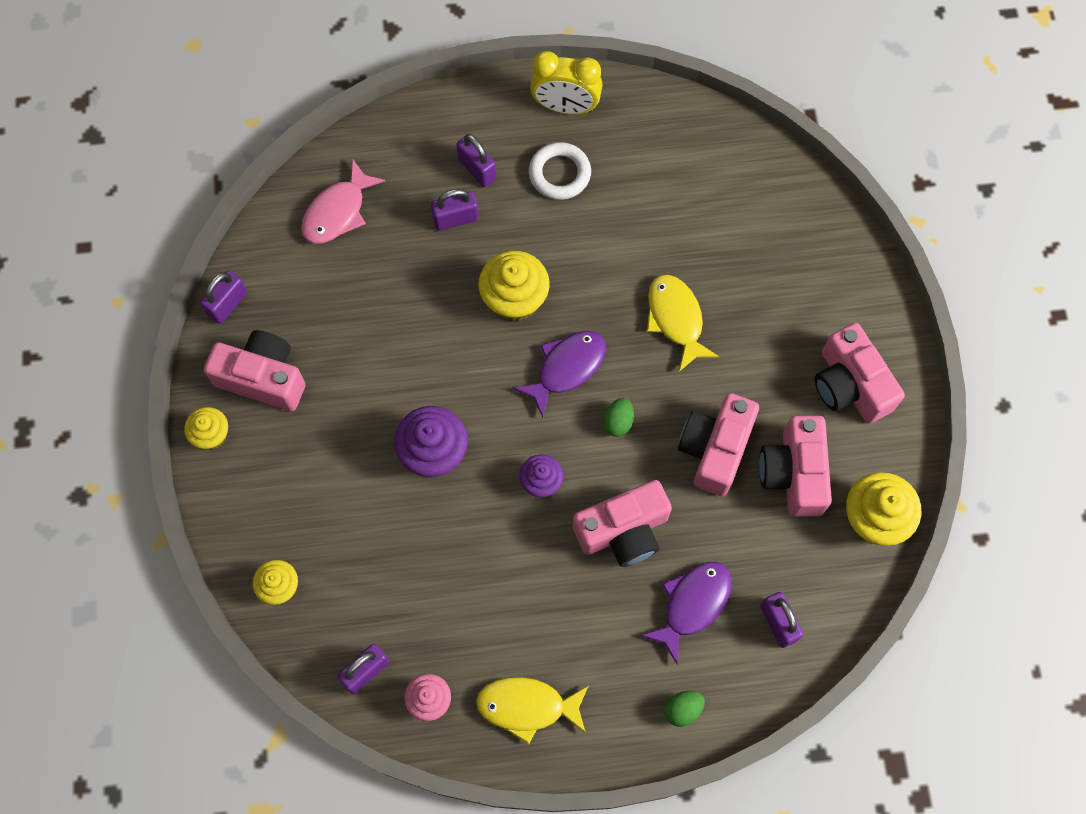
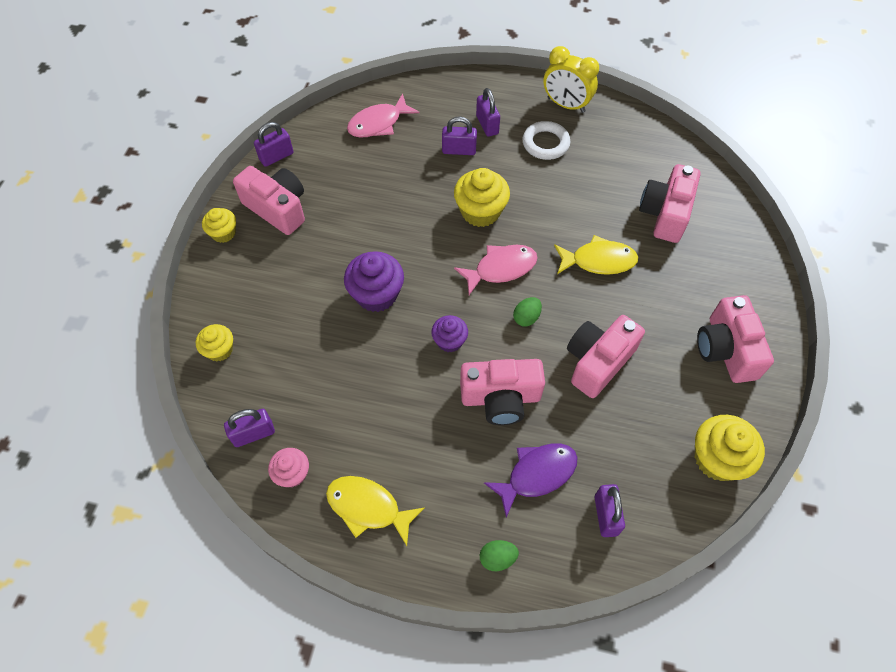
camera: 20 degrees right, 10 degrees down
purple fish [513,331,606,418] -> pink fish [454,245,538,295]
yellow fish [647,274,719,372] -> yellow fish turned 90 degrees clockwise [554,235,638,275]
pink camera [759,416,832,517] -> pink camera moved to [639,164,701,243]

